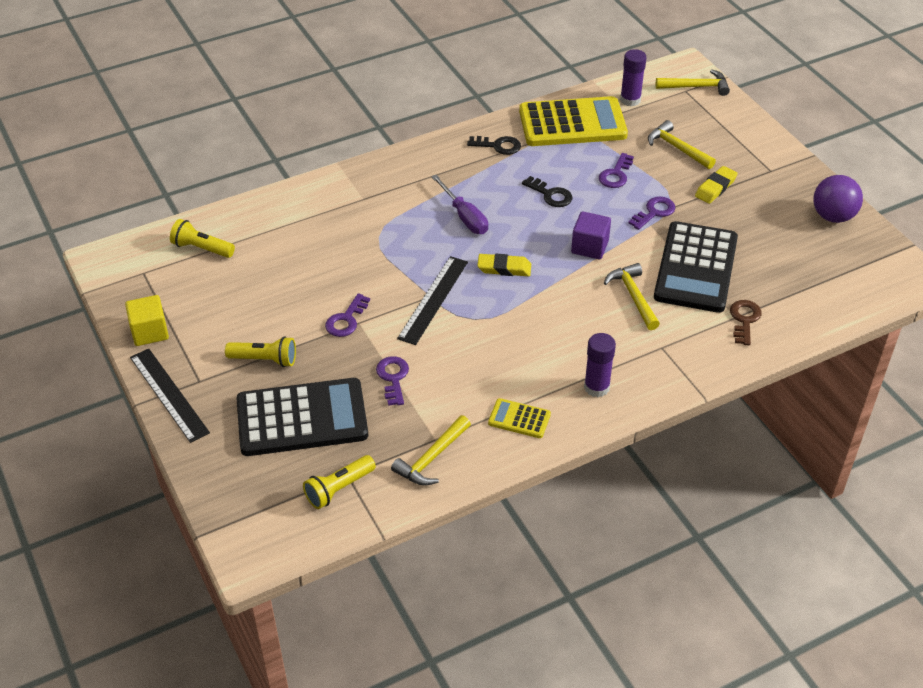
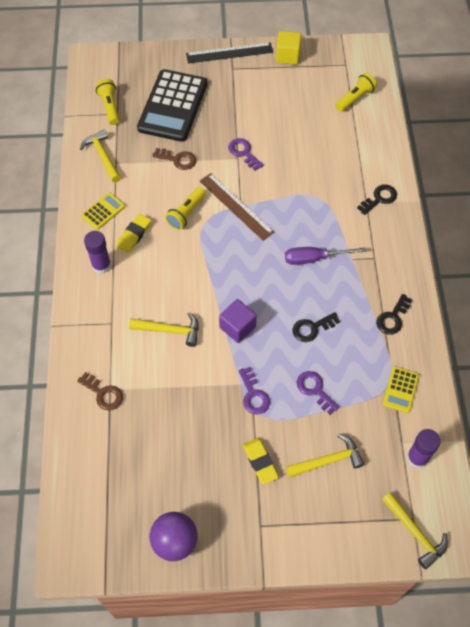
camera: 115 degrees right, 15 degrees up
yellow flashlight [225,336,296,367] -> yellow flashlight moved to [165,187,206,230]
purple key [376,356,409,406] -> brown key [152,148,196,170]
black ruler [397,256,468,345] -> brown ruler [200,173,274,241]
yellow eraser [477,254,531,276] -> yellow eraser moved to [117,214,151,253]
yellow calculator [519,96,628,146] -> yellow calculator [383,366,419,413], size x0.45
black calculator [654,221,738,313] -> none
yellow hammer [656,69,730,96] -> yellow hammer turned 60 degrees counterclockwise [382,492,448,569]
none -> black key [357,184,397,215]

